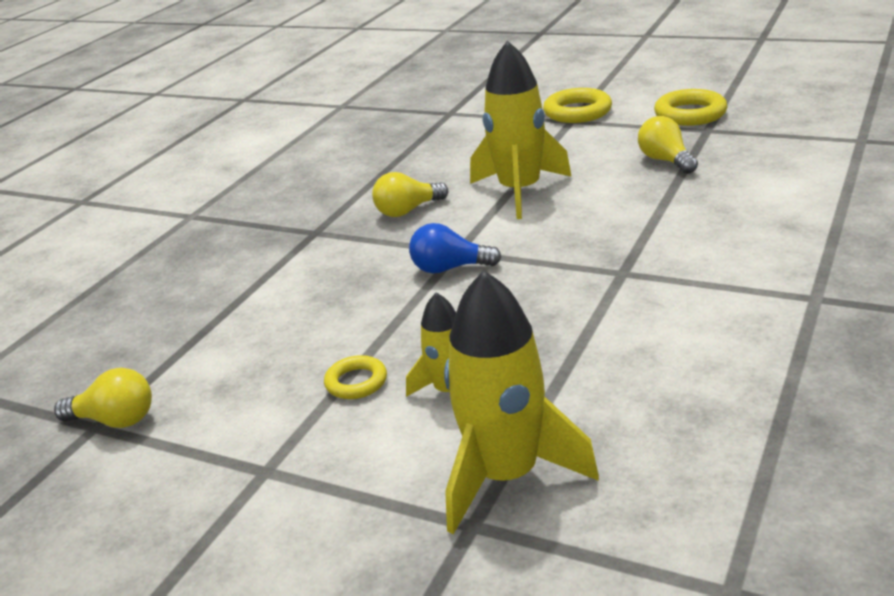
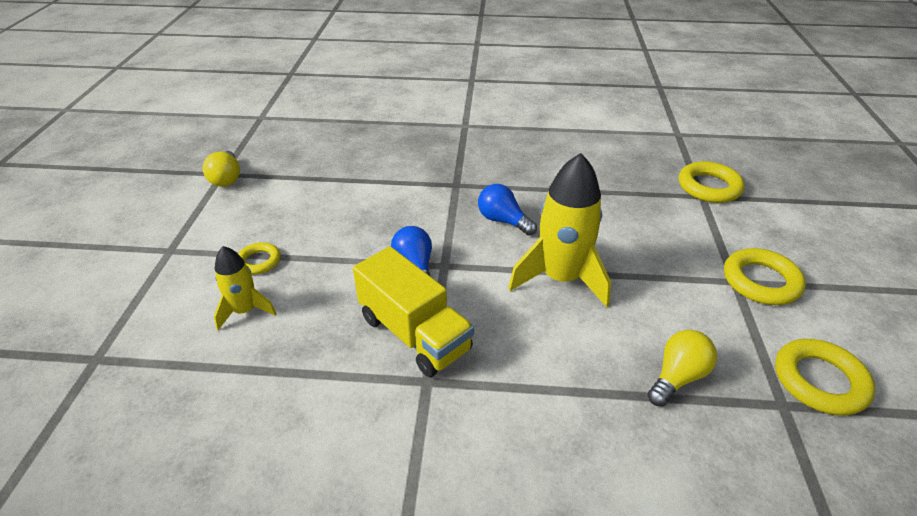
camera: 65 degrees right, 10 degrees up
yellow light bulb [372,172,448,217] -> blue light bulb [478,184,537,235]
yellow rocket [444,270,599,534] -> none
none -> yellow truck [353,246,474,377]
none -> yellow ring [679,161,745,203]

